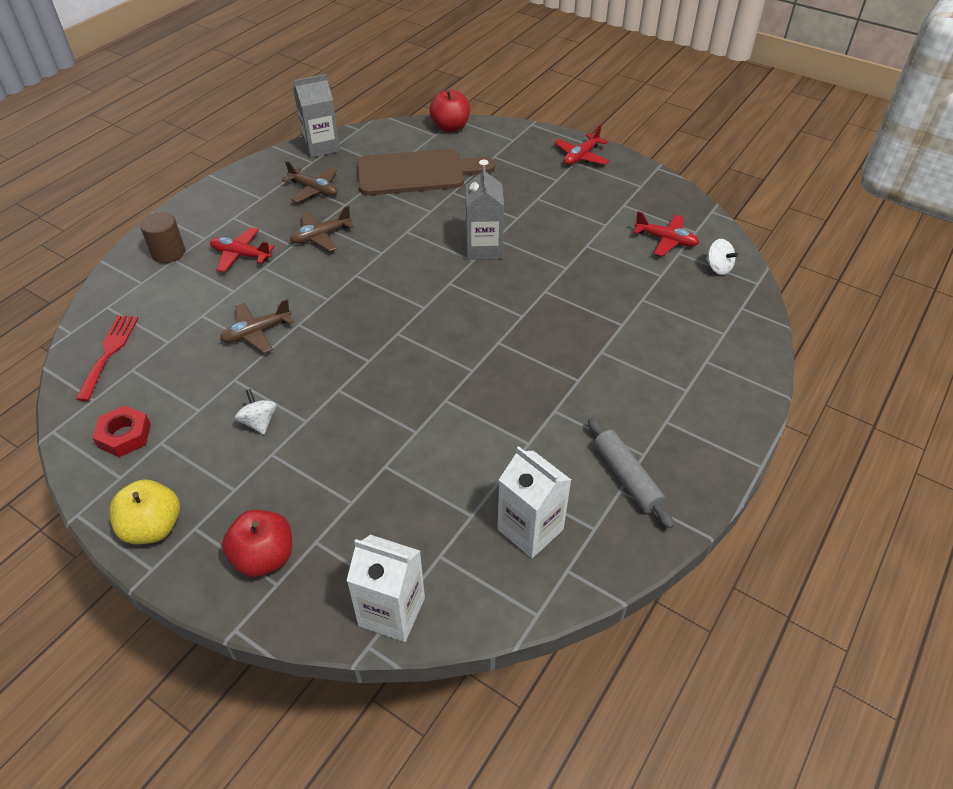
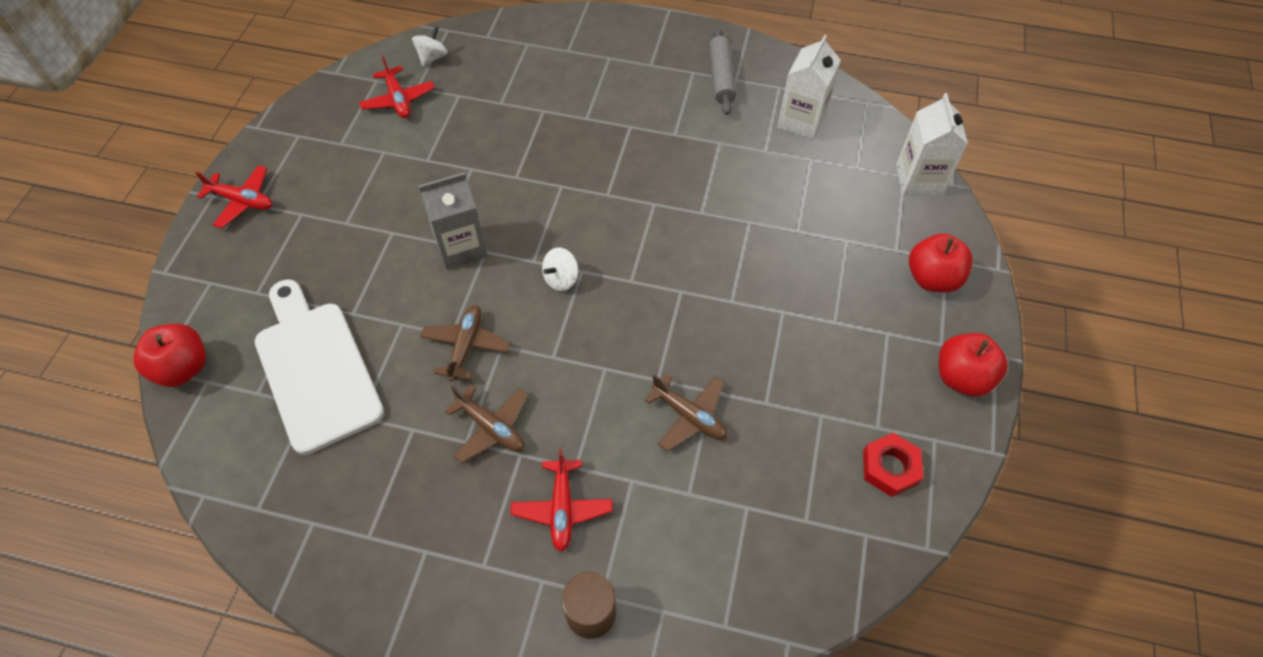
camera: 110 degrees left, 10 degrees up
red fork [76,315,139,401] -> none
yellow apple [109,479,180,544] -> red apple [939,333,1008,397]
white spinning top [235,389,277,435] -> white spinning top moved to [542,247,578,291]
brown plane [282,161,338,203] -> brown plane moved to [420,305,511,381]
grey carton [294,74,340,158] -> none
brown cutting board [357,149,495,195] -> white cutting board [255,279,384,455]
grey rolling pin [588,418,674,529] -> grey rolling pin turned 45 degrees counterclockwise [709,27,736,115]
red plane [633,211,699,256] -> red plane turned 150 degrees clockwise [359,56,435,118]

